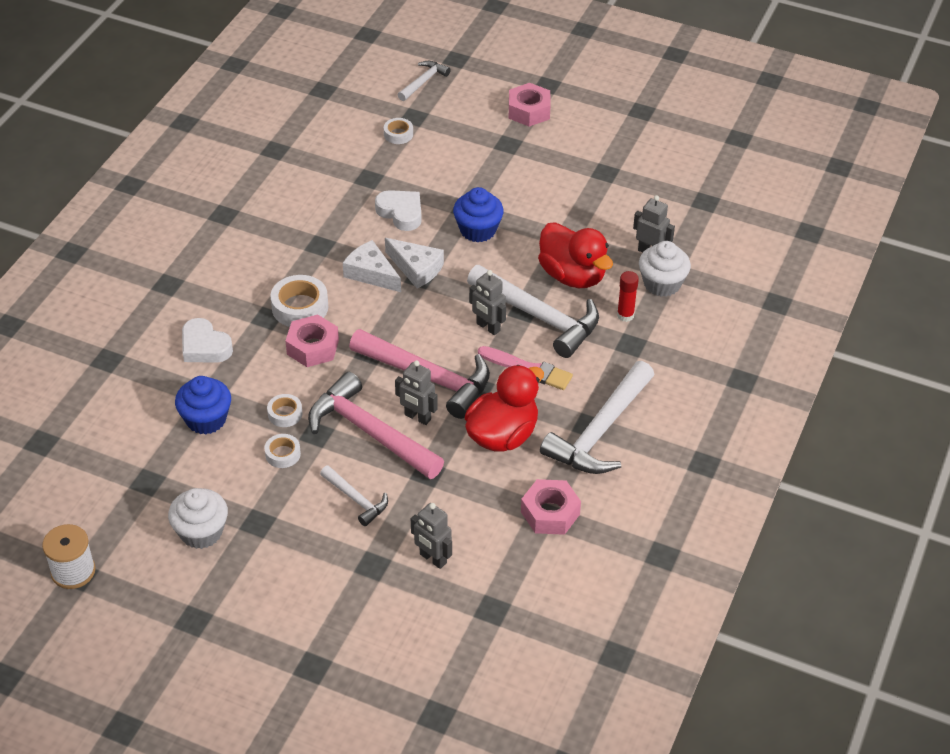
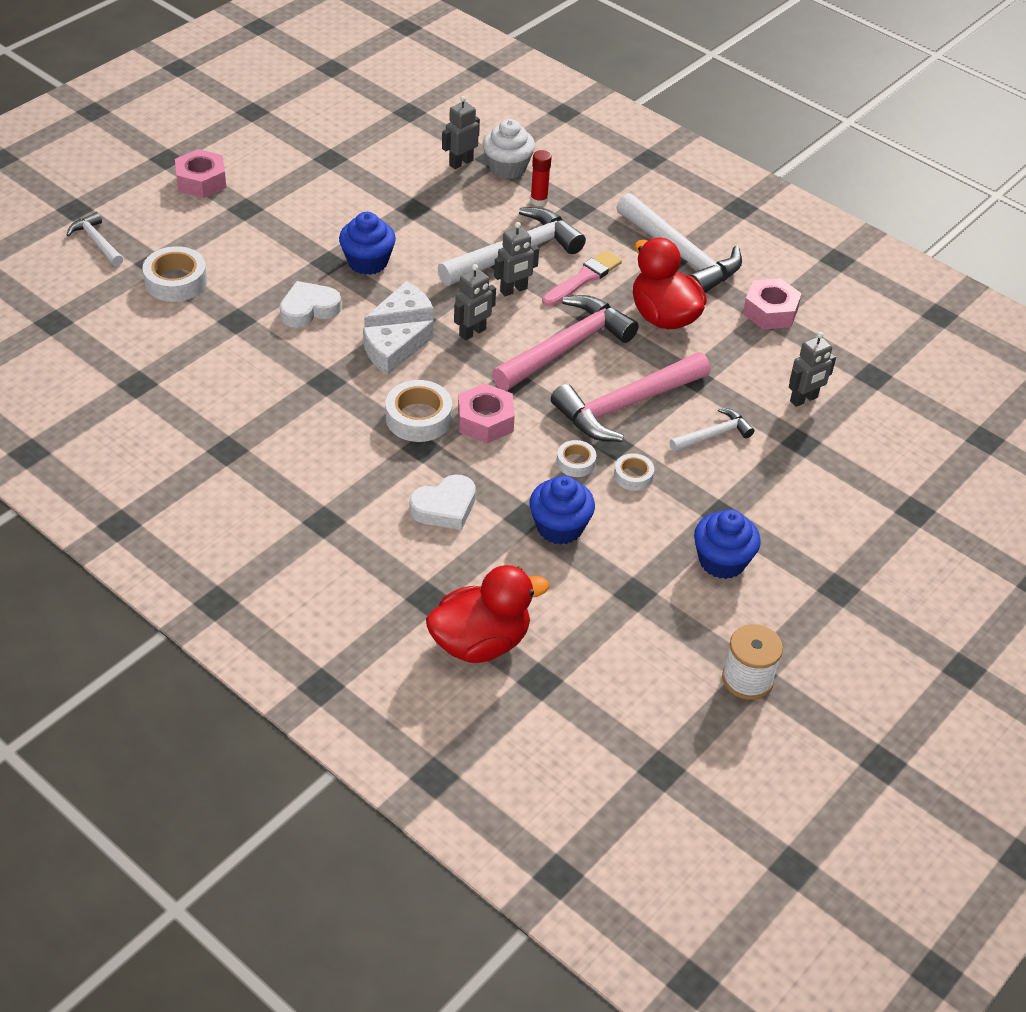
camera: 75 degrees left, 0 degrees up
white cupcake [168,488,228,549] -> blue cupcake [694,509,761,579]
white tape [384,118,413,144] -> white tape [142,246,207,302], size x1.73
grey robot [395,360,438,425] -> grey robot moved to [454,264,496,341]
red duck [538,222,613,288] -> red duck moved to [426,565,549,663]

